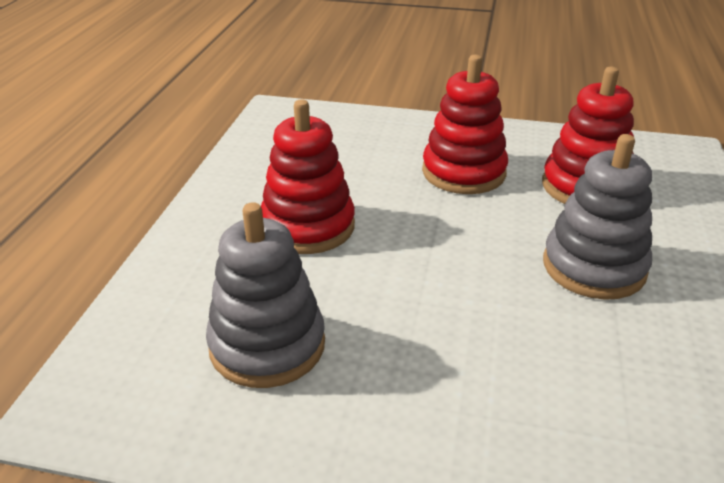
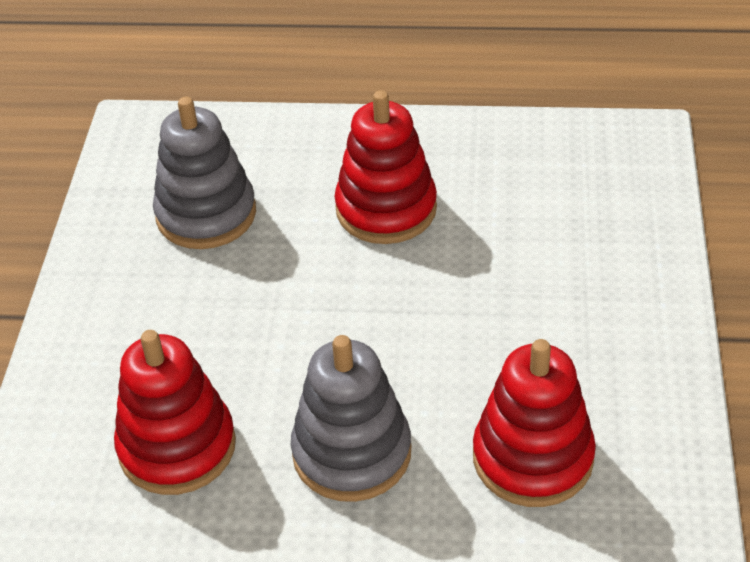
camera: 85 degrees right, 10 degrees up
red stacking toy [422,55,508,194] -> red stacking toy moved to [114,330,236,495]

